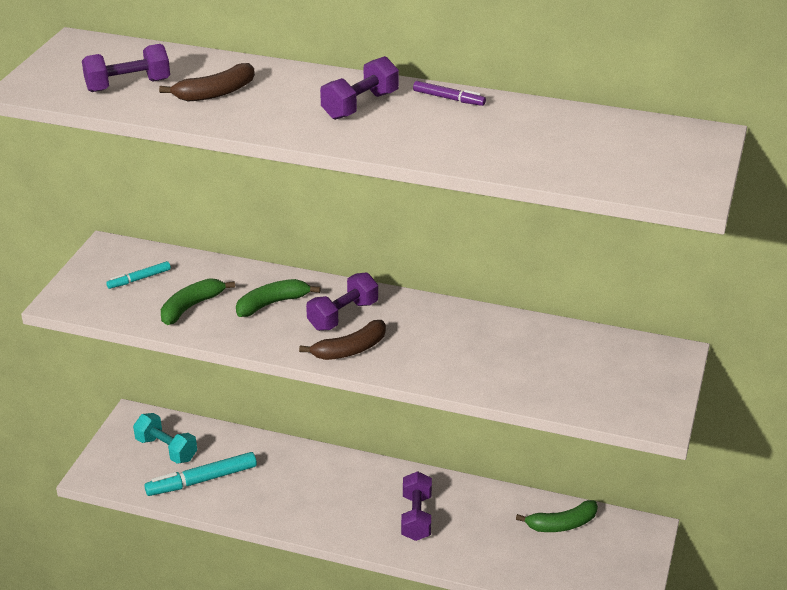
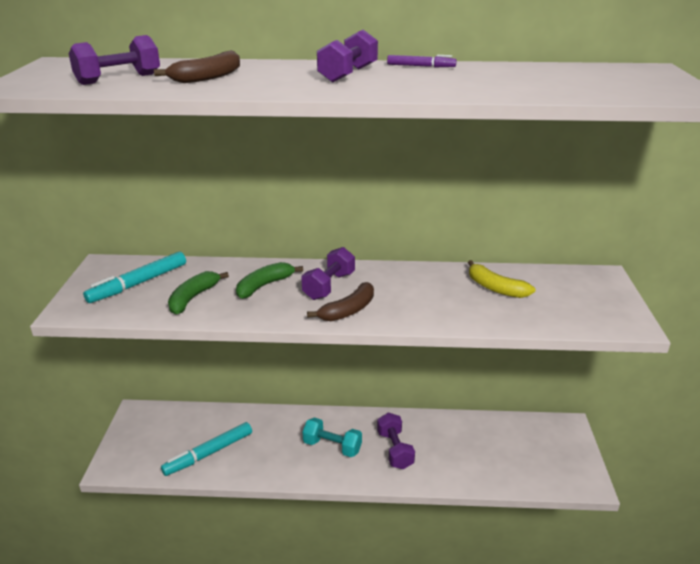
camera: 15 degrees left, 5 degrees down
turquoise marker [106,261,171,289] -> turquoise marker [83,252,186,303], size x1.83
turquoise dumbbell [133,413,197,464] -> turquoise dumbbell moved to [303,418,362,457]
green banana [516,500,598,532] -> none
none -> yellow banana [468,260,535,298]

